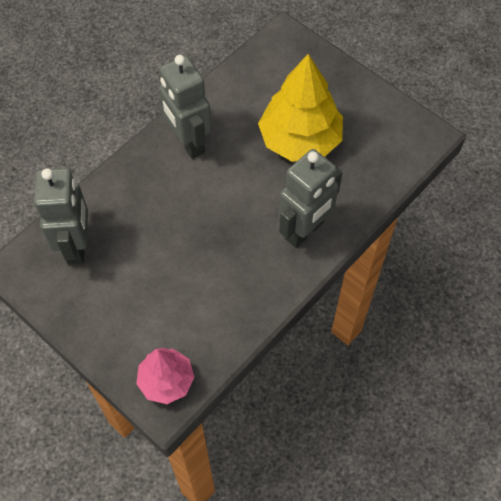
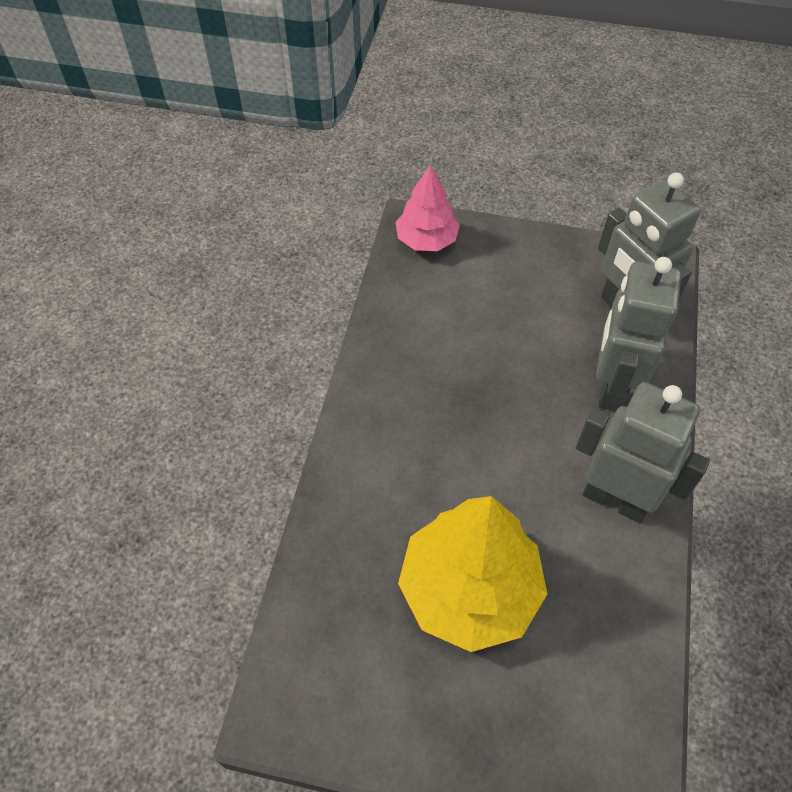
camera: 150 degrees right, 5 degrees down
grey robot [279,149,342,248] -> grey robot moved to [596,257,681,411]

